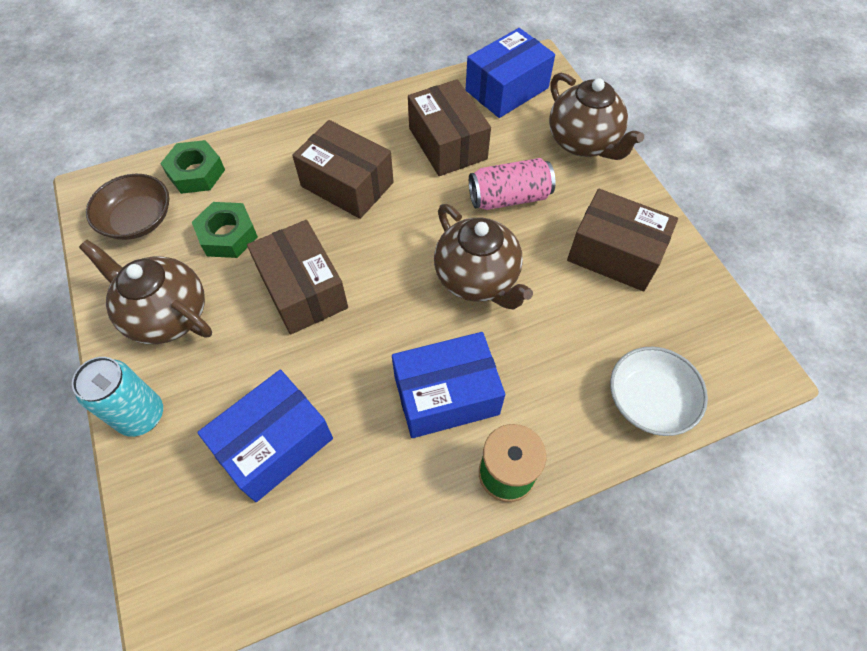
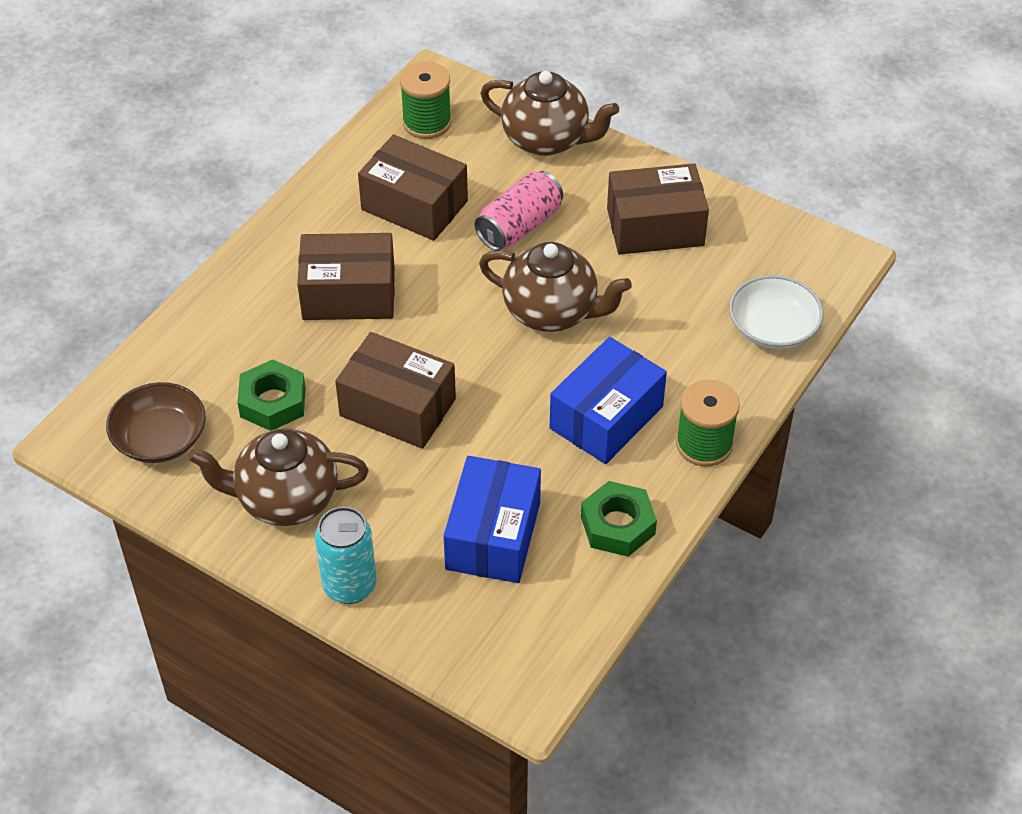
camera: 35 degrees left, 10 degrees down
green nut [160,140,225,194] -> green nut moved to [581,481,657,557]
blue box [466,28,555,118] -> green spool [400,61,452,139]

